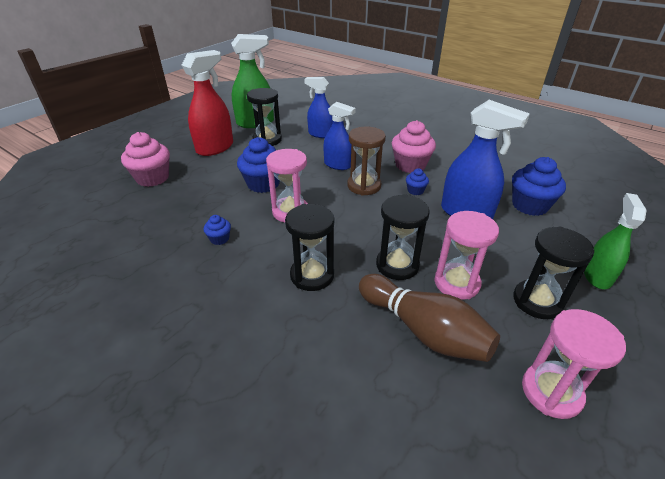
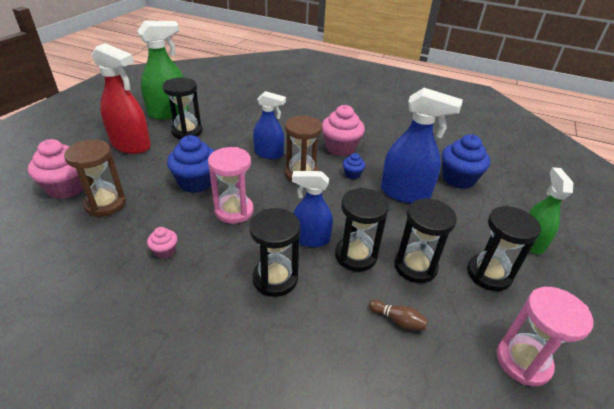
camera: 15 degrees left, 0 degrees up
red spray bottle [182,50,233,156] -> red spray bottle turned 90 degrees clockwise [92,43,151,154]
blue cupcake [203,215,231,245] -> pink cupcake [147,227,177,259]
blue spray bottle [304,77,333,138] -> blue spray bottle moved to [292,171,333,247]
brown bowling pin [359,274,500,362] -> brown bowling pin [369,300,428,330], size x0.41
pink hourglass [435,211,499,300] -> black hourglass [394,198,457,283]
none -> brown hourglass [64,140,126,217]

